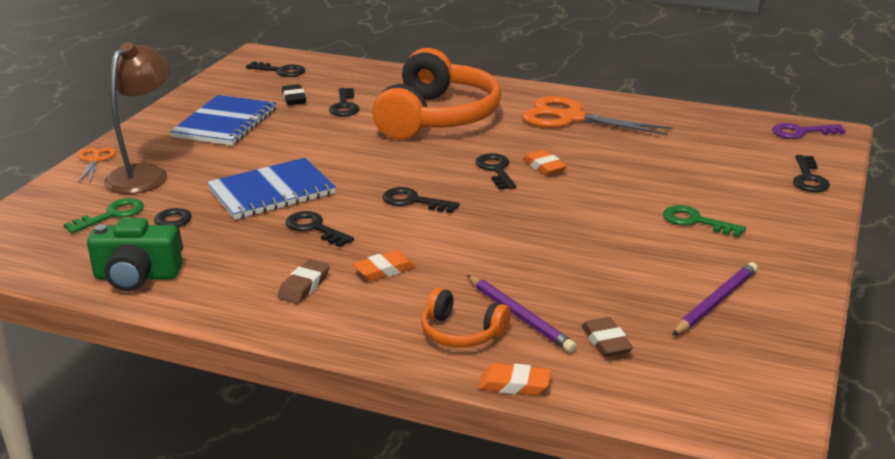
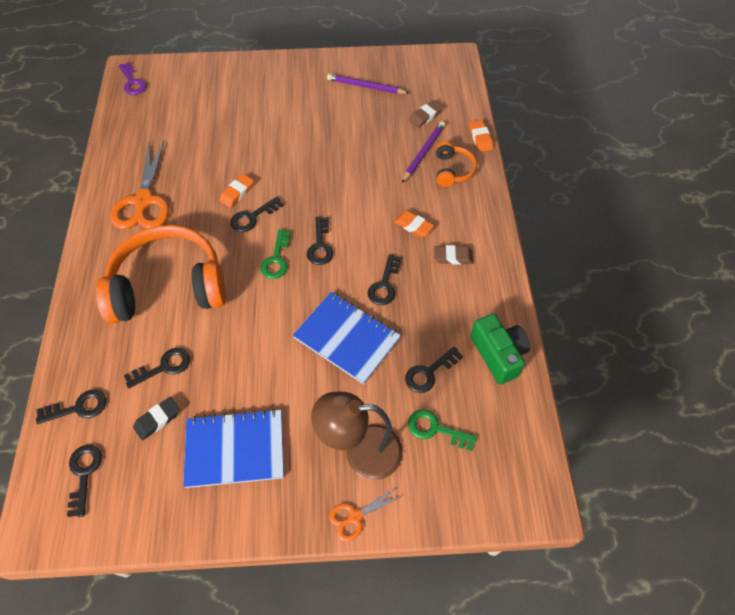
camera: 115 degrees left, 30 degrees up
green key [663,205,746,238] -> green key moved to [260,230,291,279]
black key [793,155,830,192] -> black key moved to [36,390,106,424]

